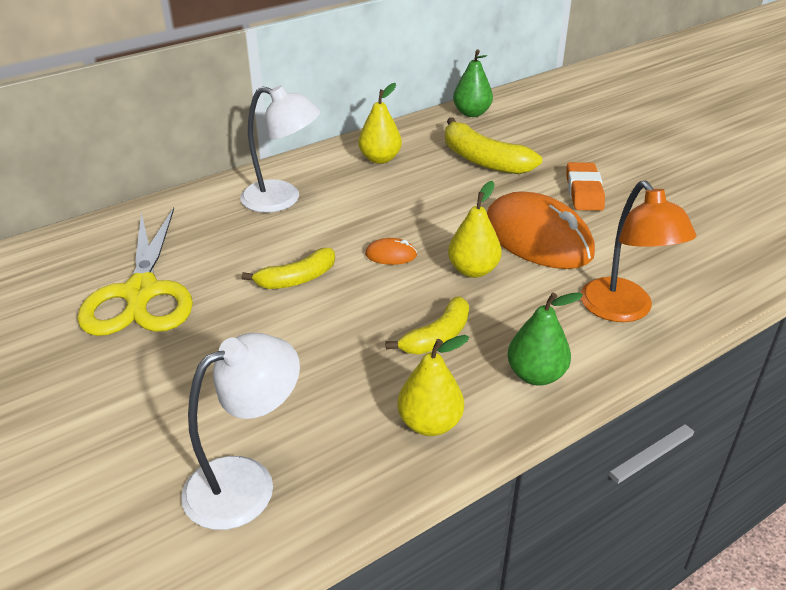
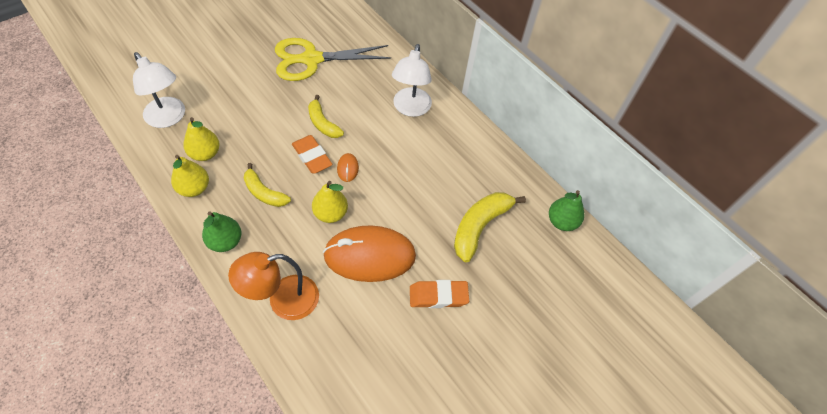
camera: 80 degrees right, 20 degrees up
yellow pear [358,83,402,164] -> yellow pear moved to [183,117,220,161]
orange mouse [487,191,595,269] -> orange mouse turned 45 degrees clockwise [323,225,416,282]
none -> orange eraser [292,135,332,174]

